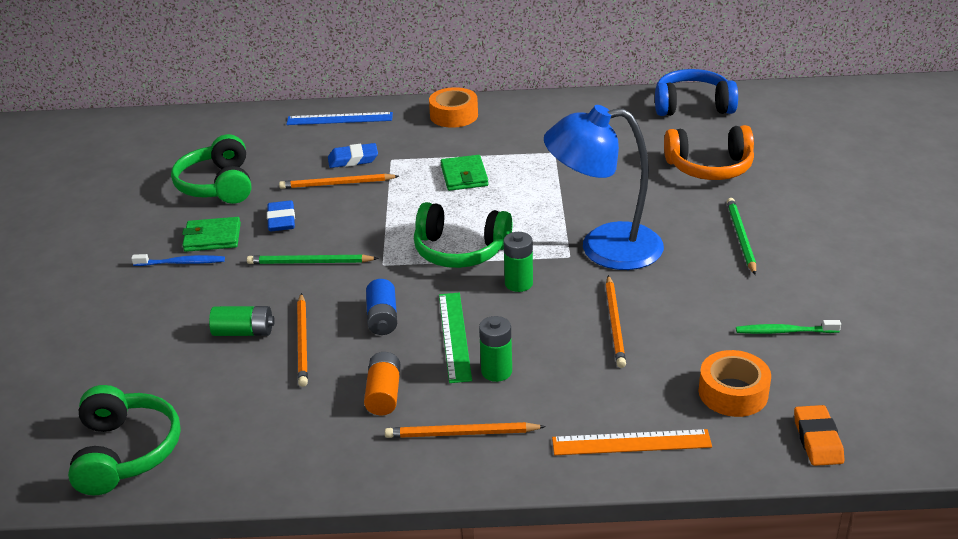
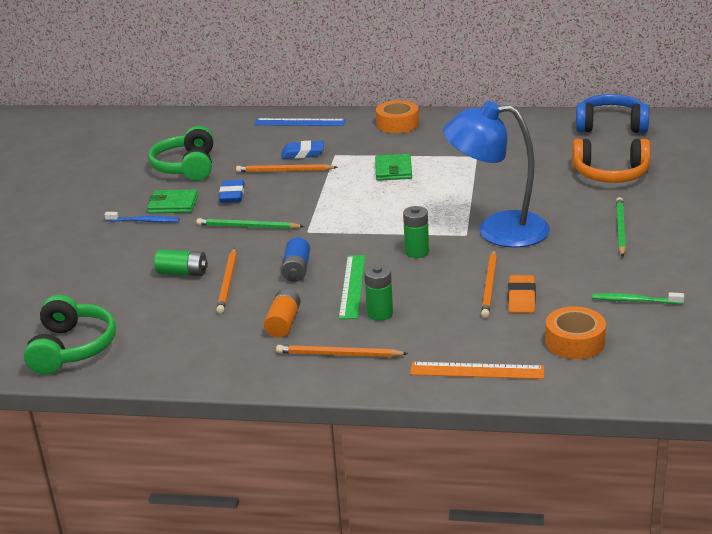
camera: 10 degrees right, 5 degrees down
green headphones [414,202,512,268] -> none
orange eraser [794,405,844,466] -> orange eraser moved to [508,275,536,313]

